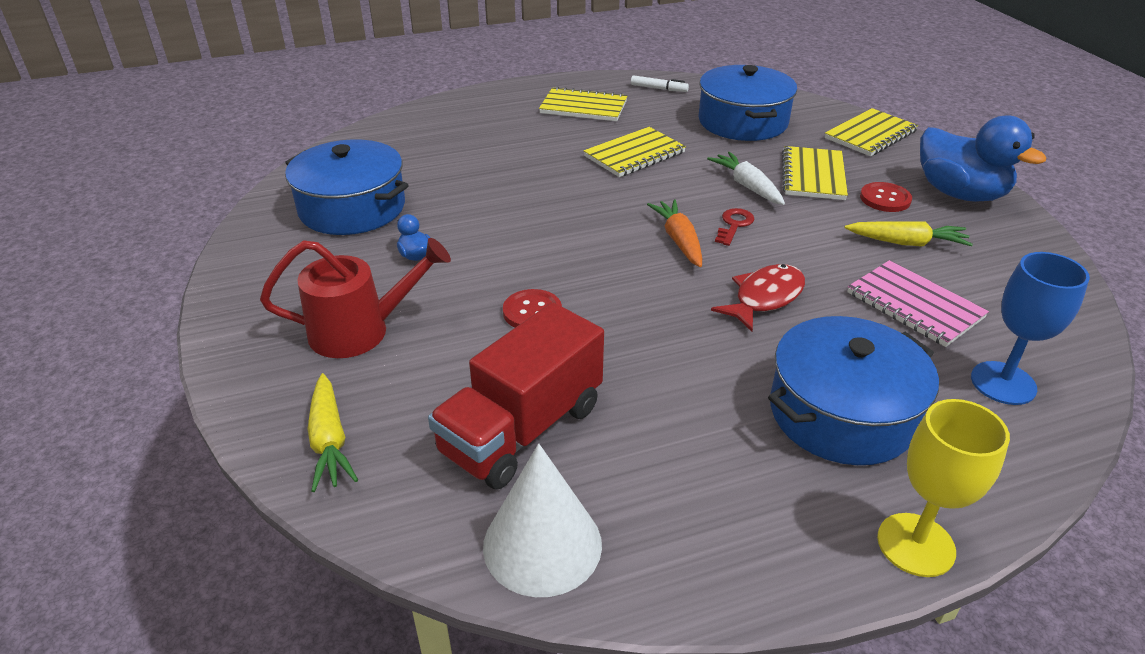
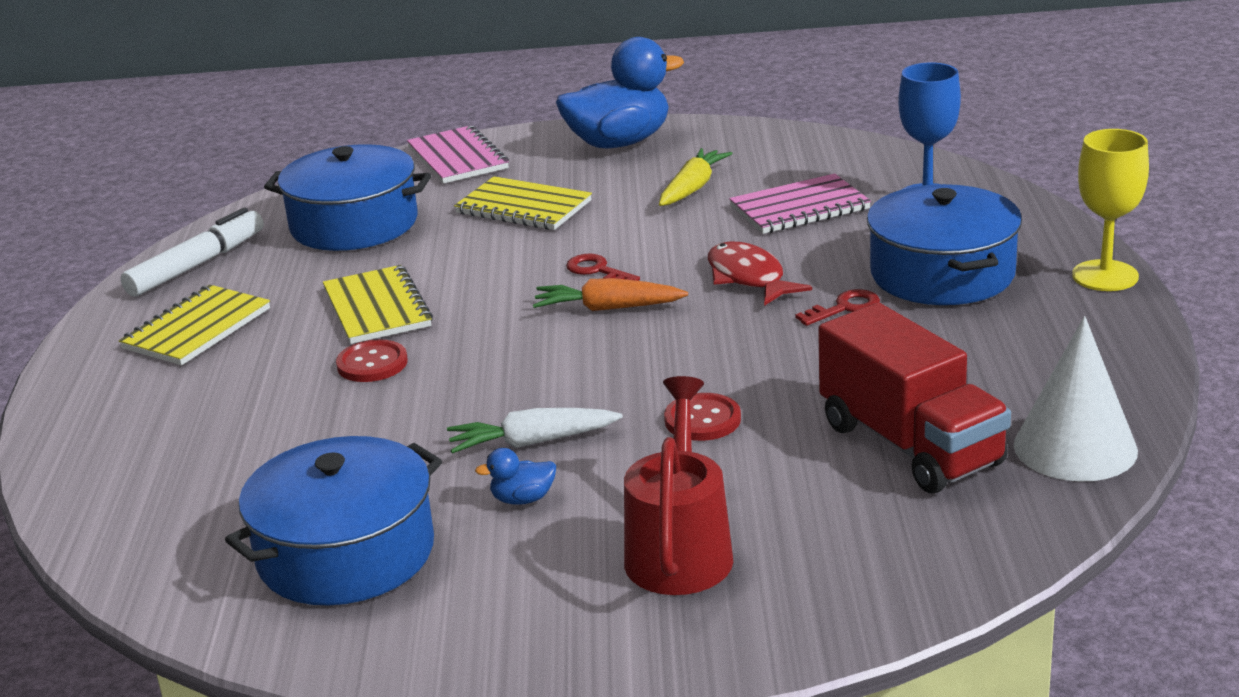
camera: 70 degrees left, 10 degrees down
yellow carrot [308,373,358,492] -> none
white marker [631,75,689,92] -> white marker [121,207,264,296], size x1.80
white carrot [707,152,785,205] -> white carrot moved to [447,408,623,454]
yellow notebook [825,108,918,156] -> pink notebook [407,125,509,184]
red button [860,182,912,212] -> red button moved to [336,339,408,382]
none -> red key [795,289,880,326]

